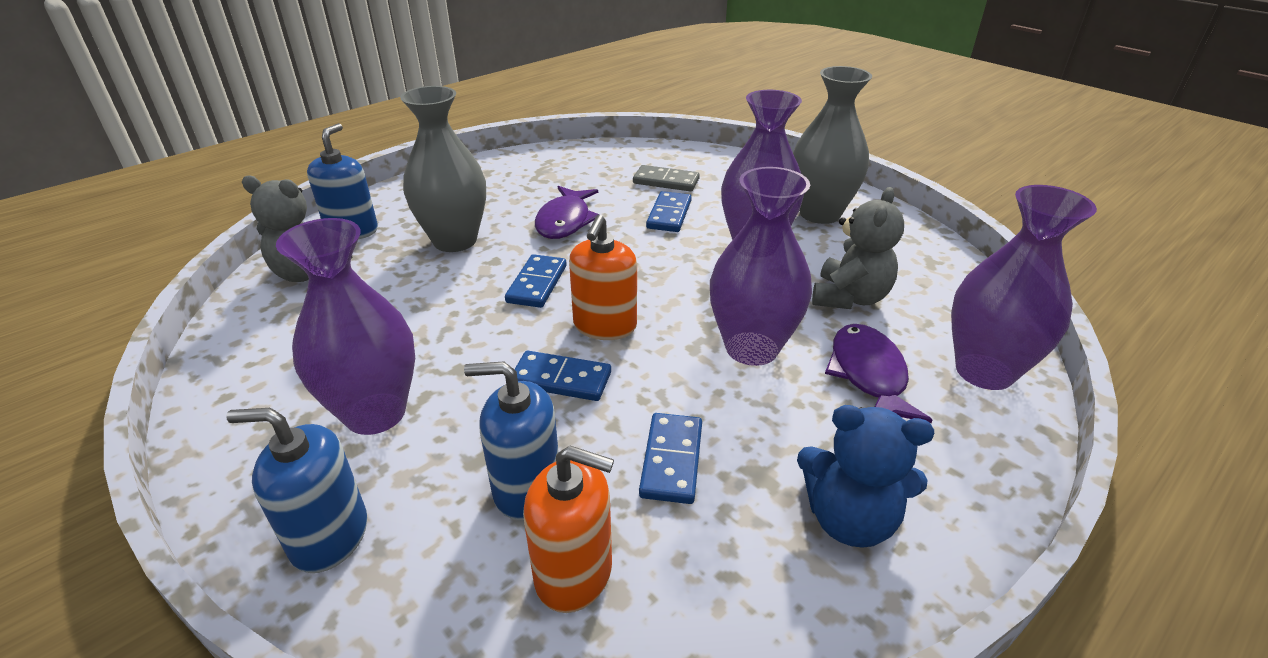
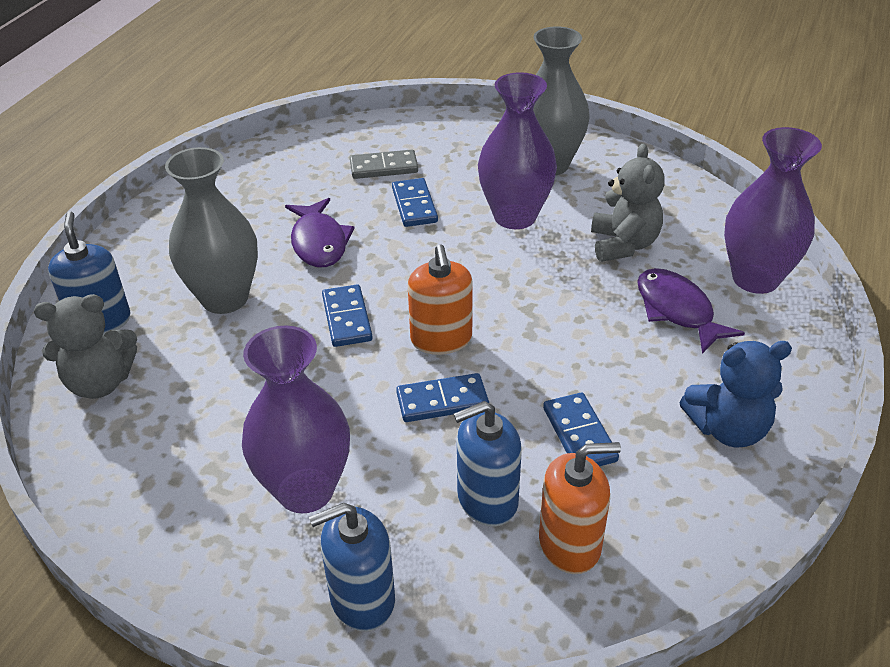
camera: 25 degrees left, 5 degrees up
purple vase [710,167,812,366] -> none

